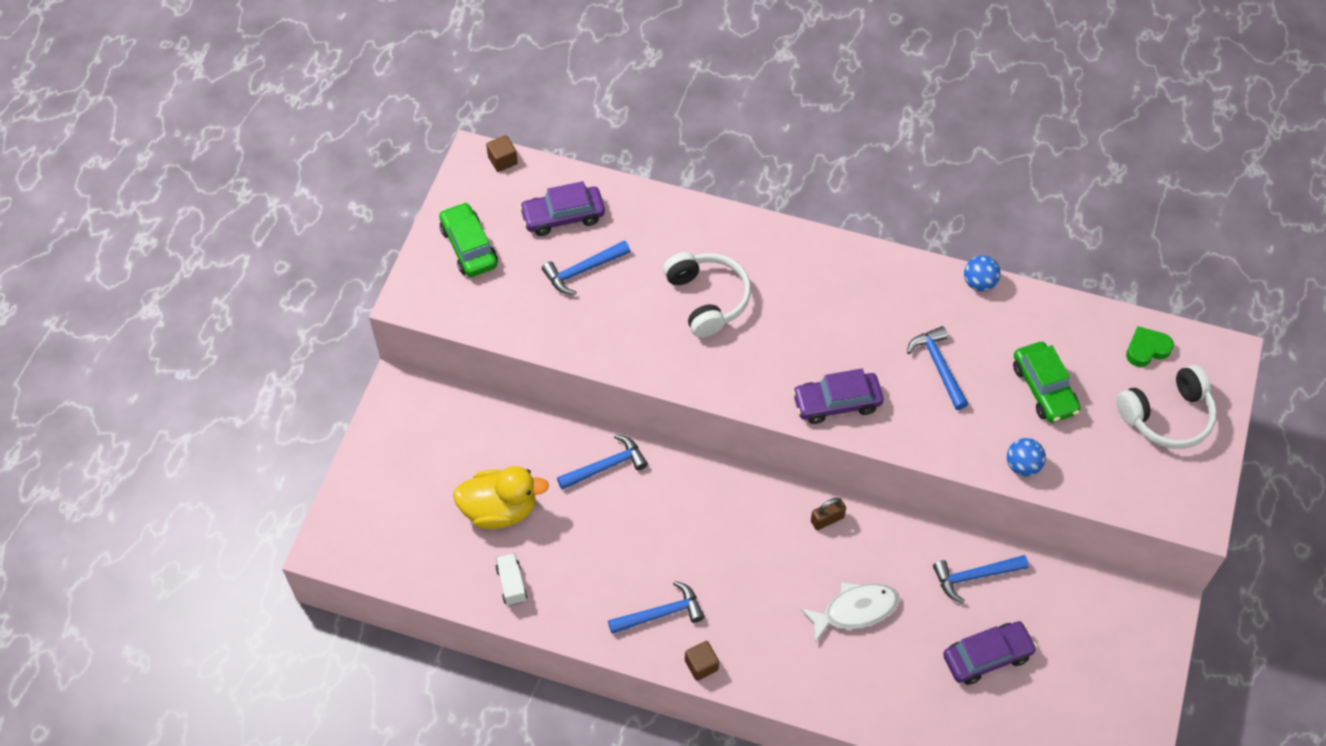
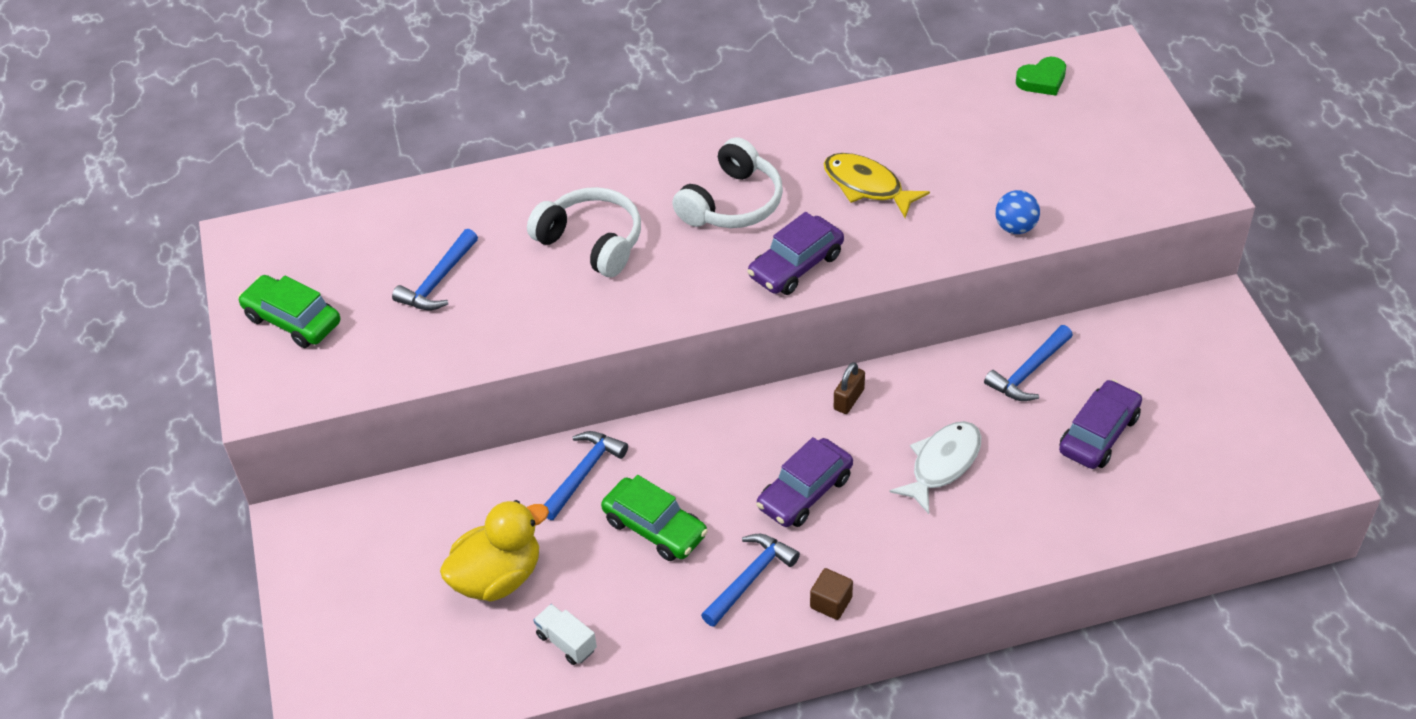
camera: 30 degrees left, 10 degrees down
brown cube [486,135,518,172] -> none
purple car [519,181,605,236] -> purple car moved to [756,437,853,527]
blue hammer [907,326,968,410] -> yellow fish [823,153,930,218]
blue ball [964,255,1001,291] -> none
green car [1013,342,1080,423] -> green car moved to [601,475,708,561]
white headphones [1116,365,1217,449] -> white headphones moved to [672,137,783,228]
green heart [1126,326,1174,367] -> green heart turned 150 degrees counterclockwise [1016,57,1066,96]

